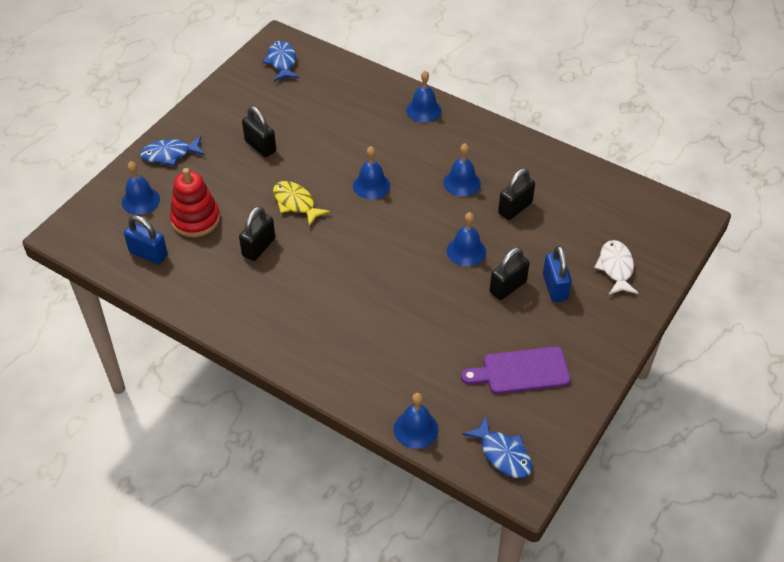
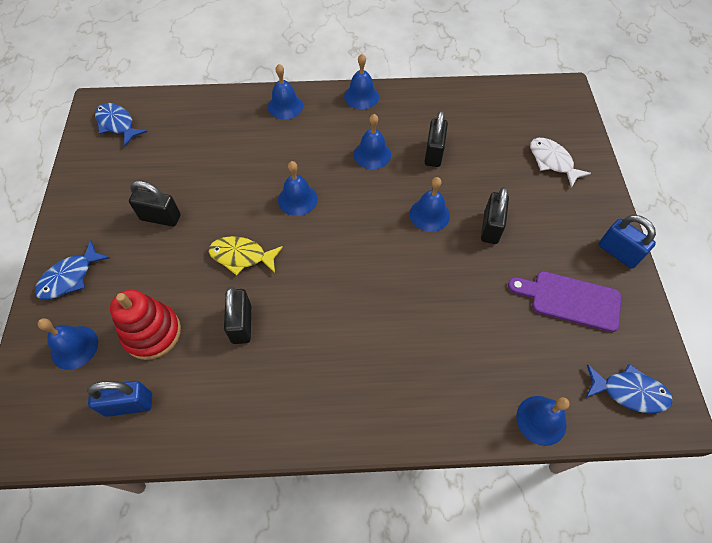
camera: 35 degrees left, 10 degrees up
purple cutting board [461,347,571,394] -> purple cutting board turned 60 degrees clockwise [508,271,621,332]
blue padlock [543,246,572,302] -> blue padlock moved to [598,215,656,269]
none -> blue bell [344,54,379,109]

